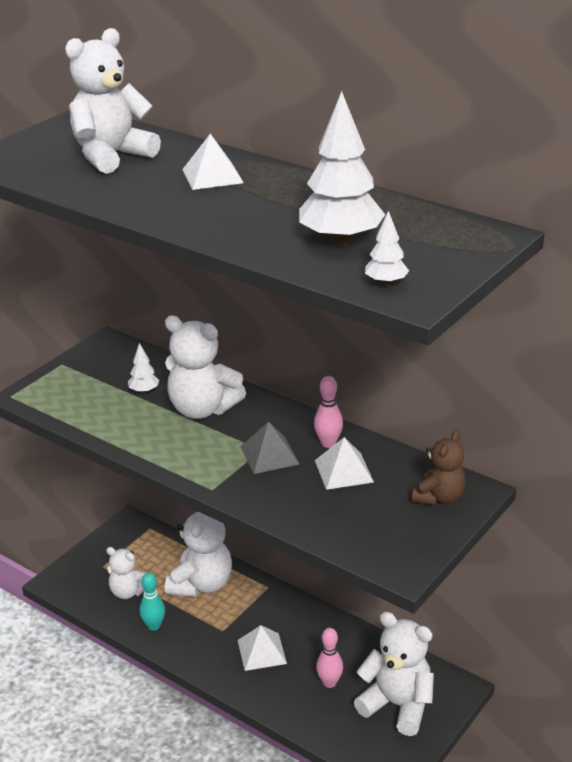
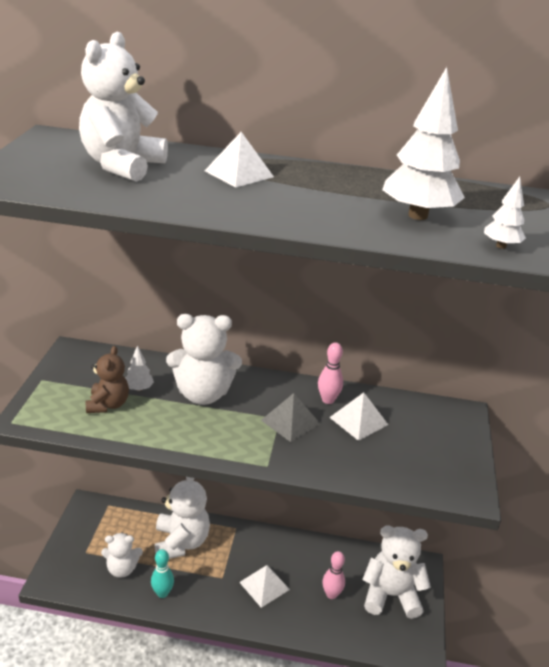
camera: 30 degrees left, 0 degrees up
brown teddy bear [412,431,466,506] -> brown teddy bear moved to [86,346,129,413]

